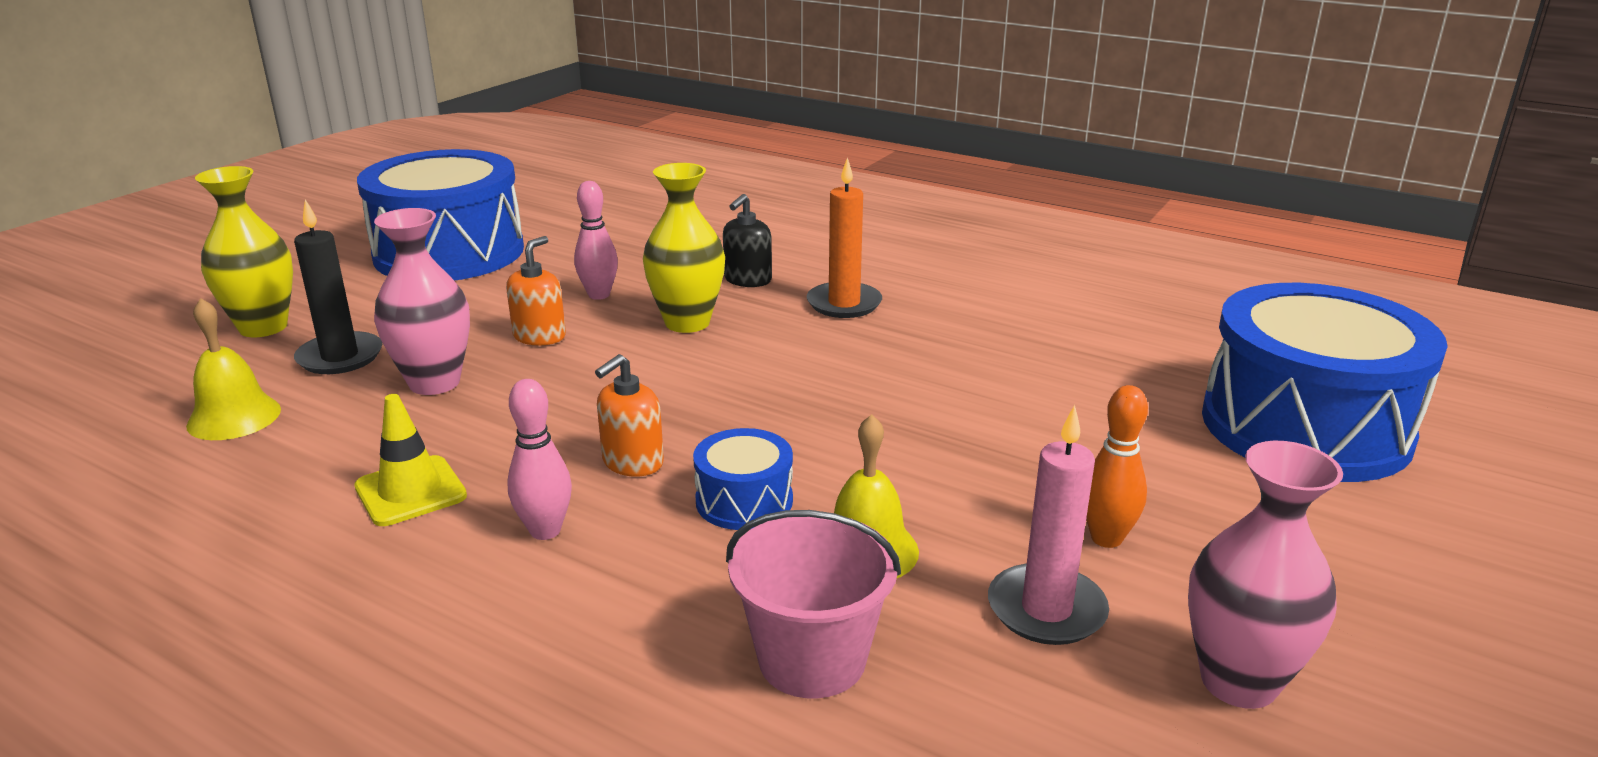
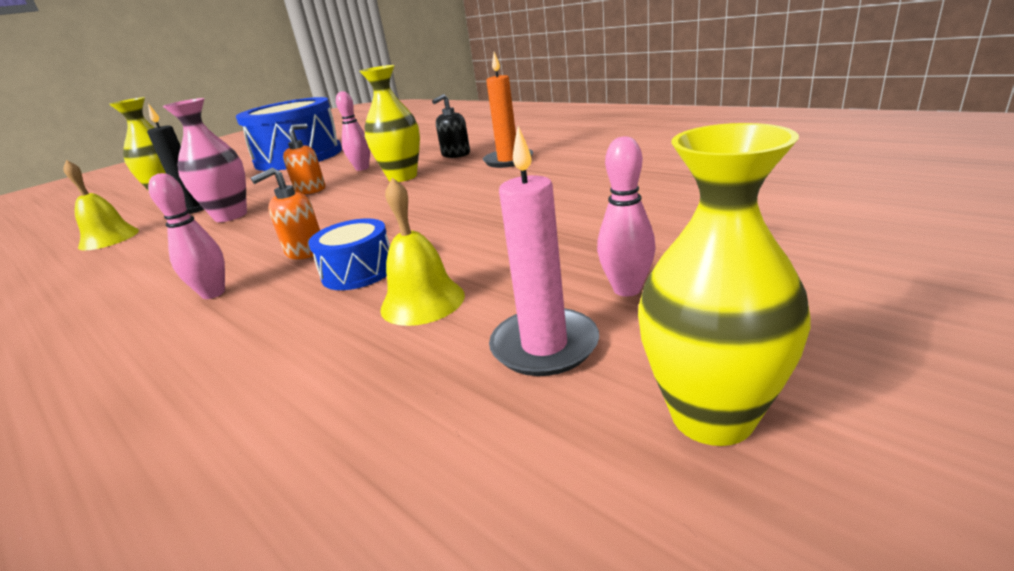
camera: 15 degrees right, 0 degrees up
yellow traffic cone [354,394,467,526] -> none
pink bucket [726,510,901,698] -> none
orange bowling pin [1086,385,1148,548] -> pink bowling pin [597,136,655,297]
pink vase [1188,441,1343,709] -> yellow vase [638,123,811,446]
blue drum [1202,283,1448,482] -> none

